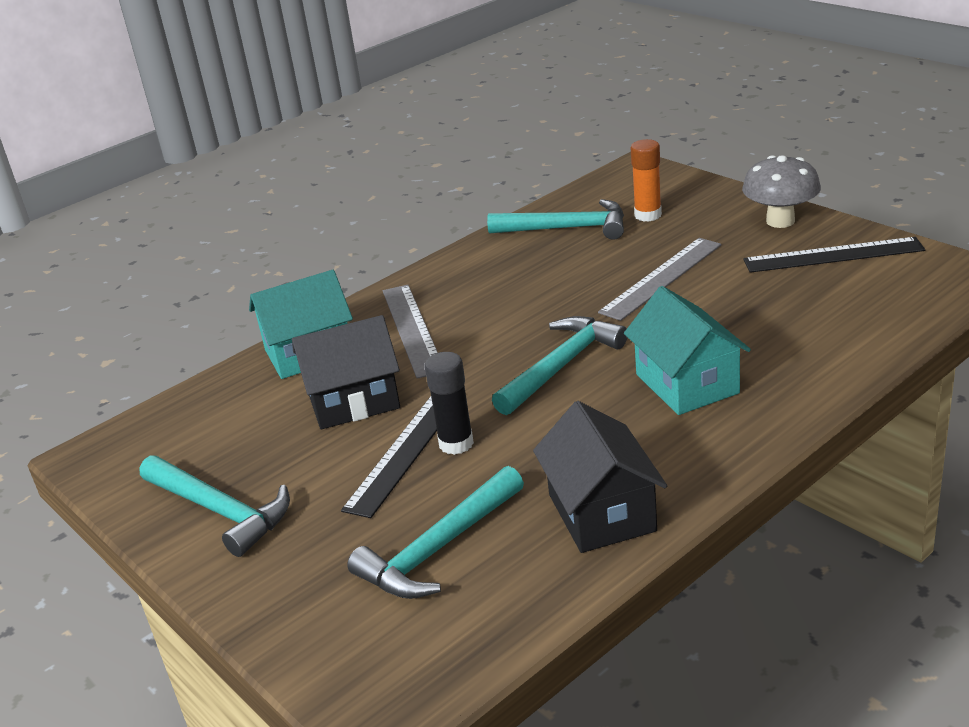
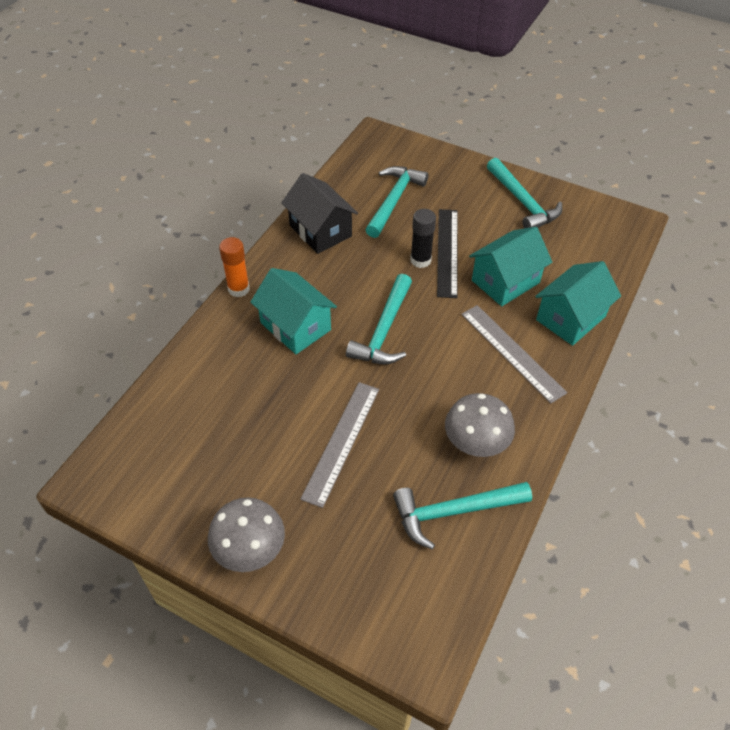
camera: 155 degrees right, 20 degrees up
turquoise hammer [140,455,290,557] -> turquoise hammer turned 135 degrees counterclockwise [487,158,562,229]
black house [292,315,400,429] -> turquoise house [469,227,552,306]
orange glue stick [631,139,662,222] -> orange glue stick moved to [219,237,250,297]
black ruler [743,237,925,273] -> none
none -> grey mushroom [445,393,515,457]

